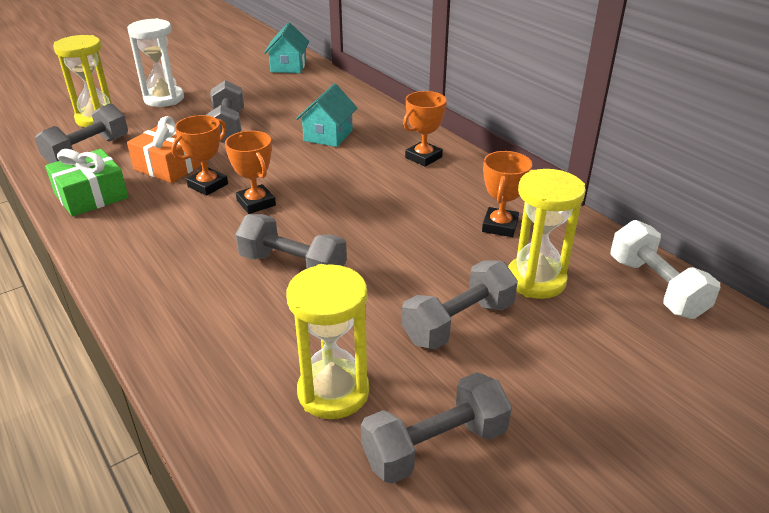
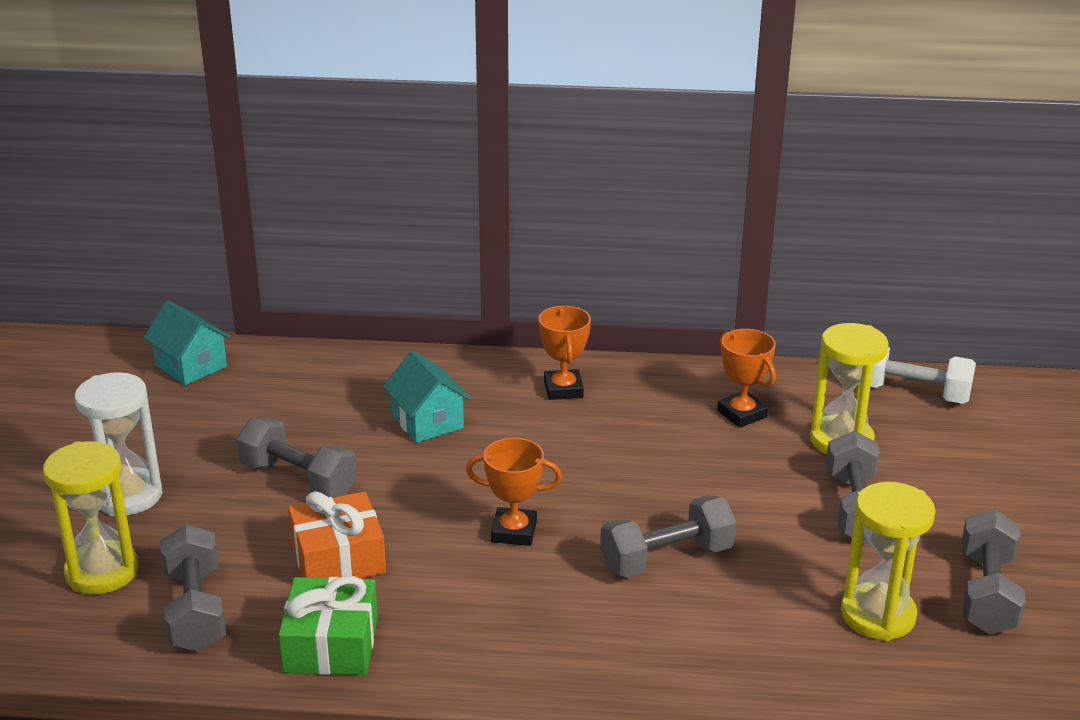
camera: 50 degrees left, 5 degrees down
orange trophy [171,115,228,196] -> none

